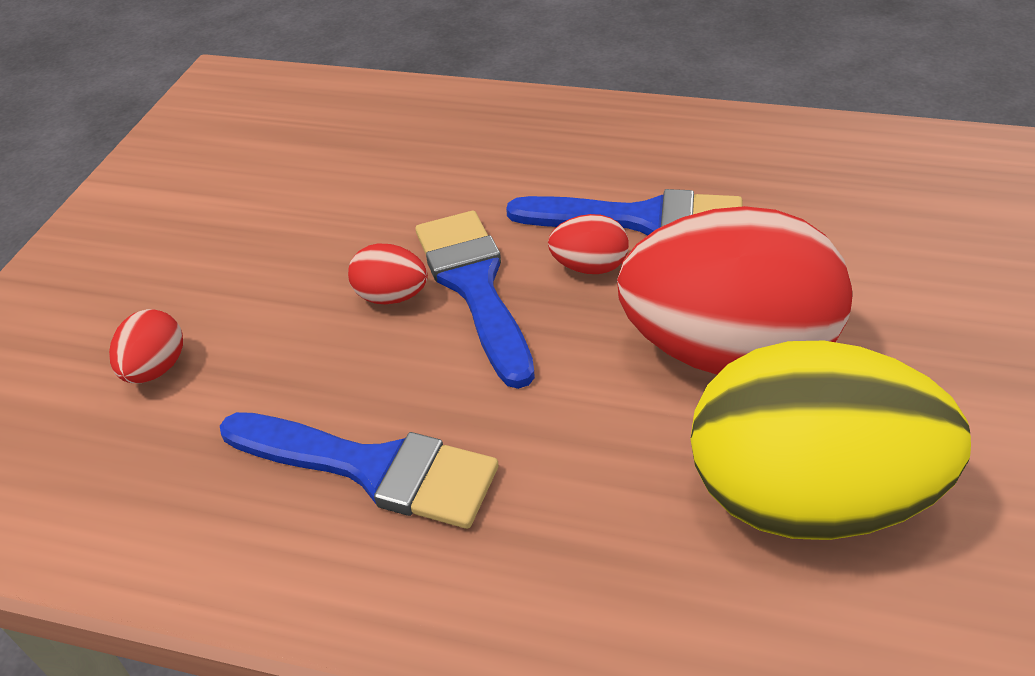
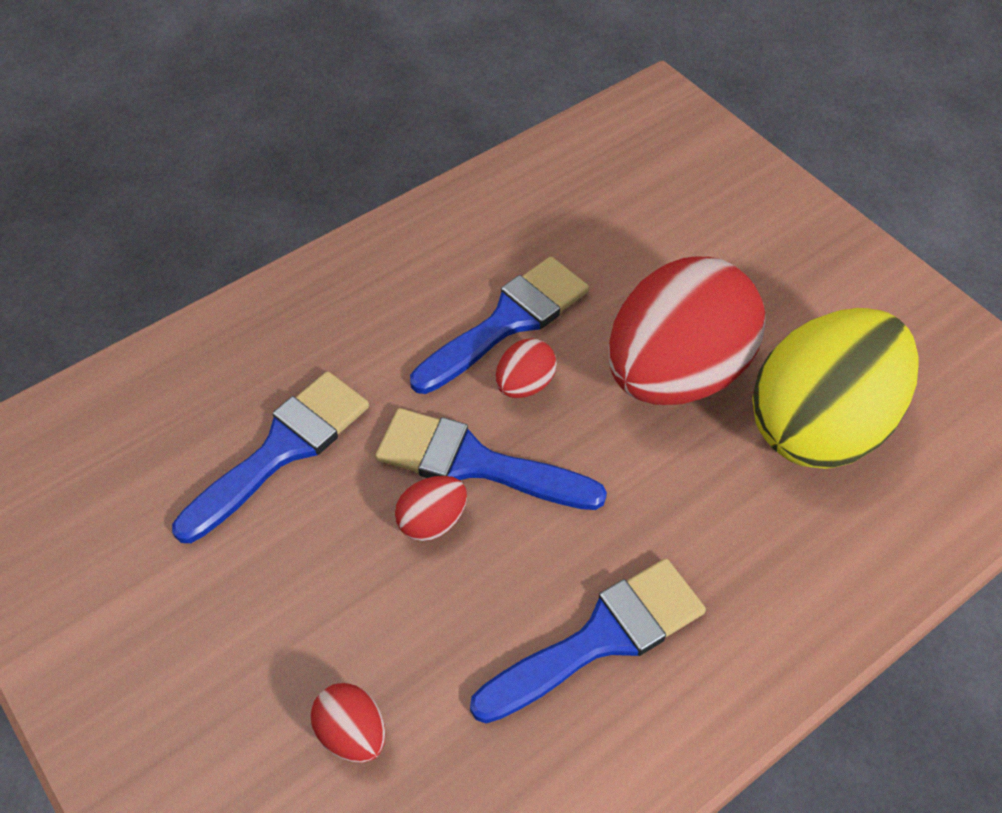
camera: 55 degrees left, 10 degrees up
none -> blue brush [172,371,369,543]

